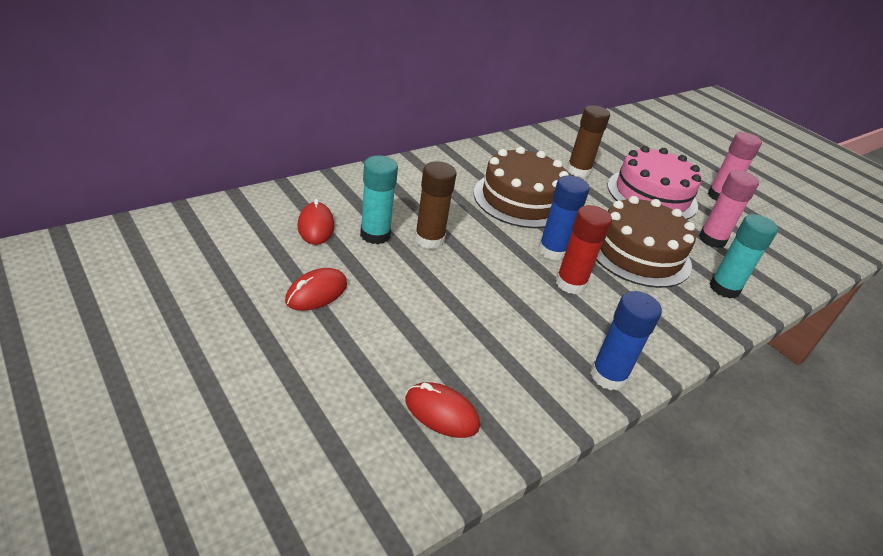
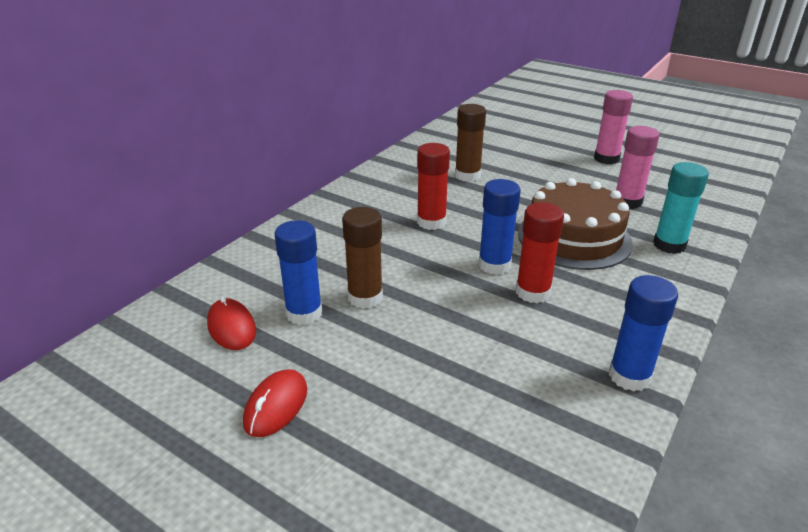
camera: 15 degrees left, 5 degrees down
turquoise glue stick [360,155,398,244] -> blue glue stick [274,220,322,325]
red mouse [405,382,480,438] -> none
brown cake [473,147,569,228] -> red glue stick [417,143,450,230]
pink cake [607,146,702,220] -> none

